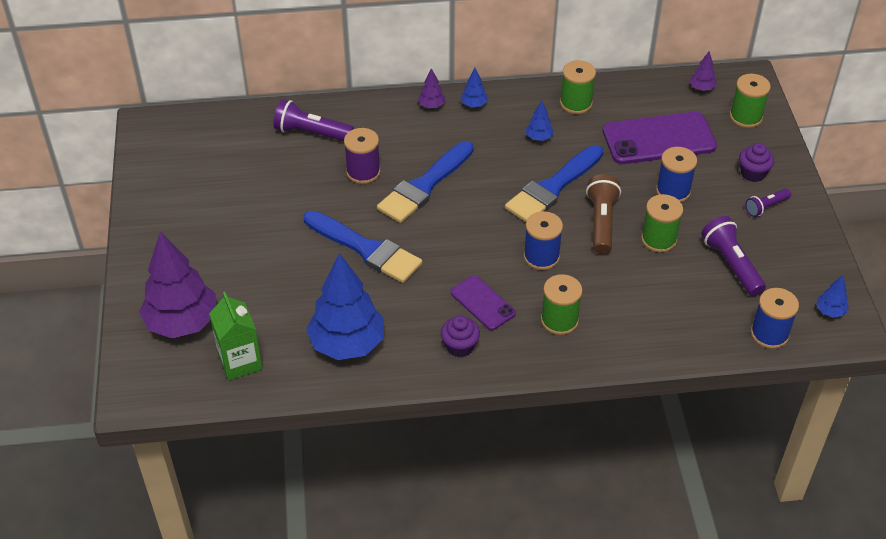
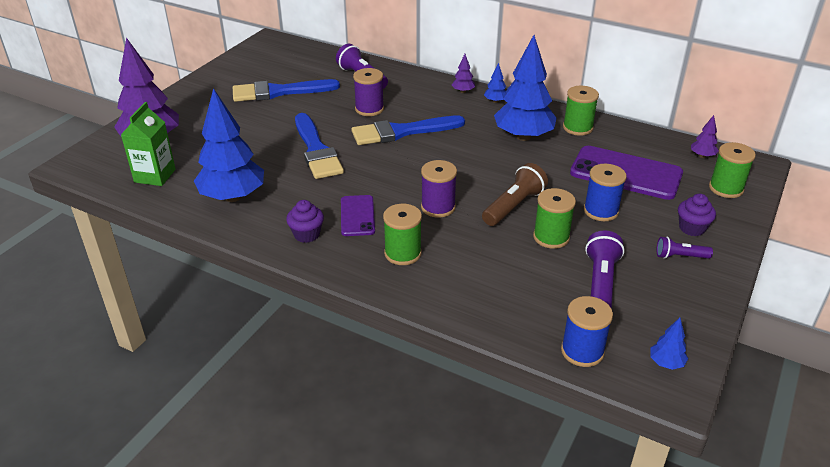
camera: 35 degrees right, 10 degrees down
blue brush [505,145,603,222] -> blue brush moved to [233,79,340,102]
blue spool [523,211,563,270] -> purple spool [421,160,457,218]
blue tree [526,101,554,141] -> blue tree [494,35,557,141], size x2.38

